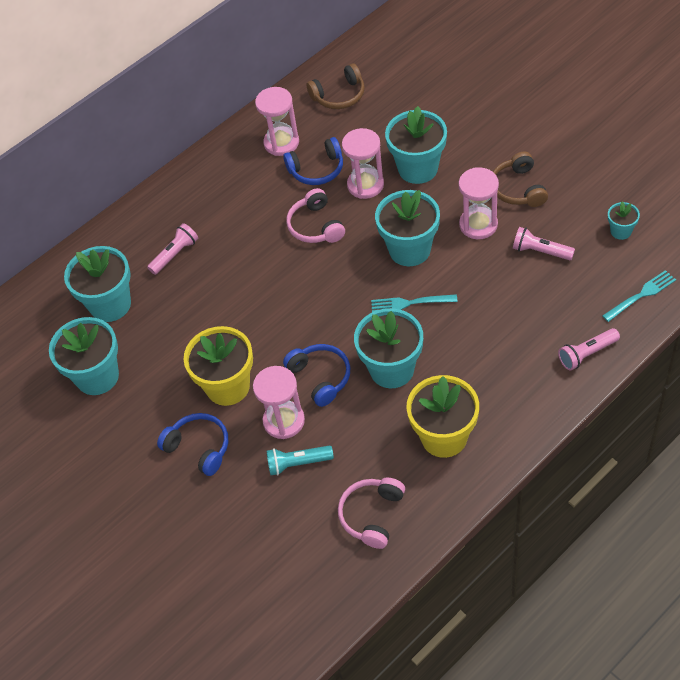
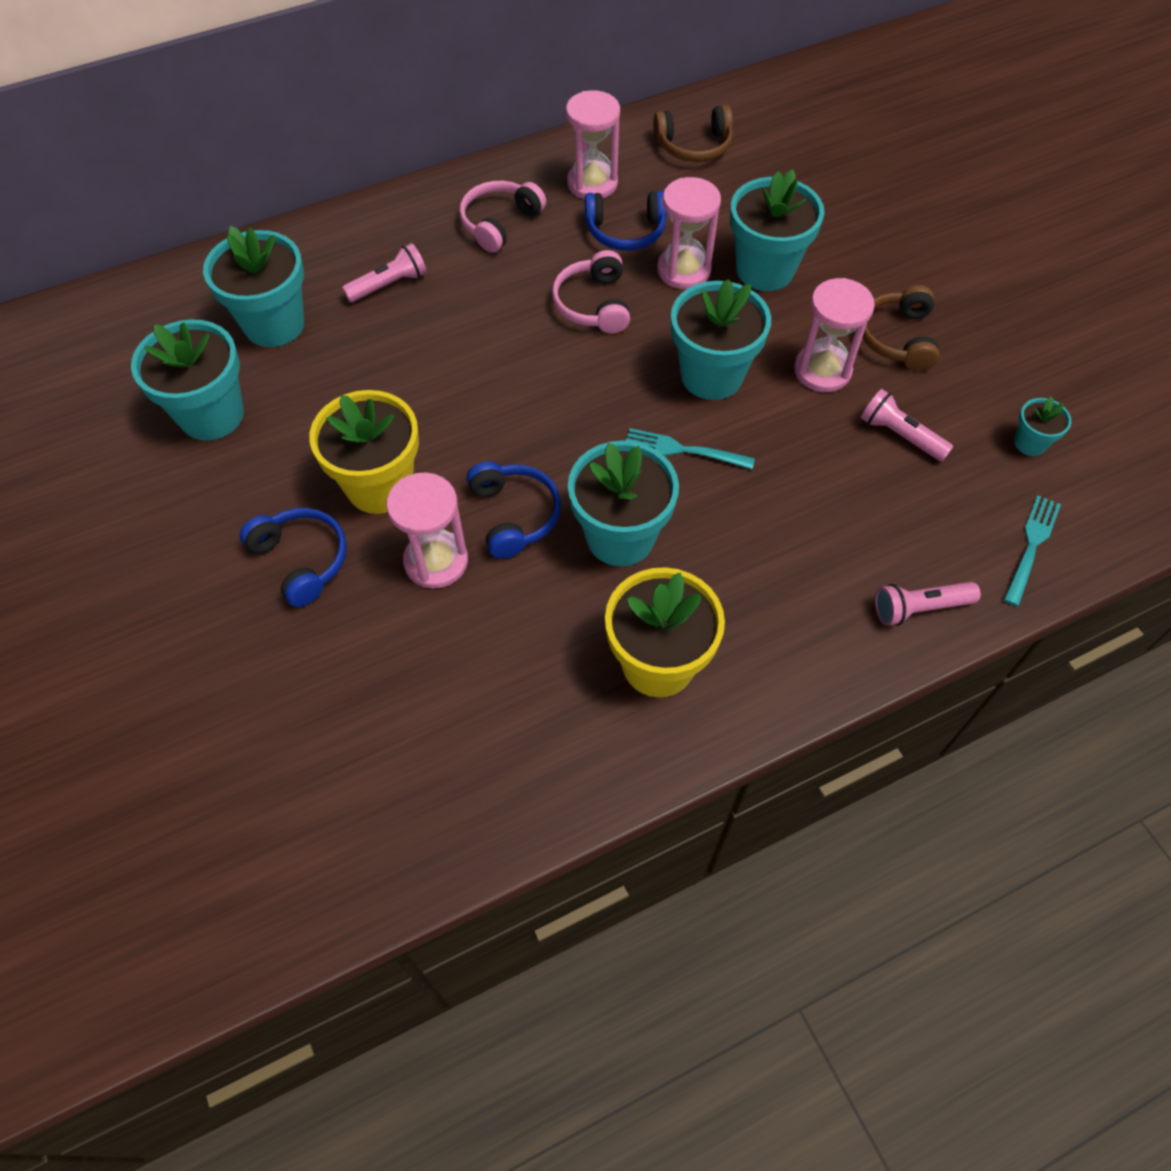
camera: 10 degrees right, 5 degrees up
turquoise flashlight [267,445,334,475] -> none
pink headphones [338,478,405,549] -> pink headphones moved to [459,181,546,253]
turquoise fork [602,270,676,322] -> turquoise fork turned 45 degrees counterclockwise [1004,495,1061,606]

